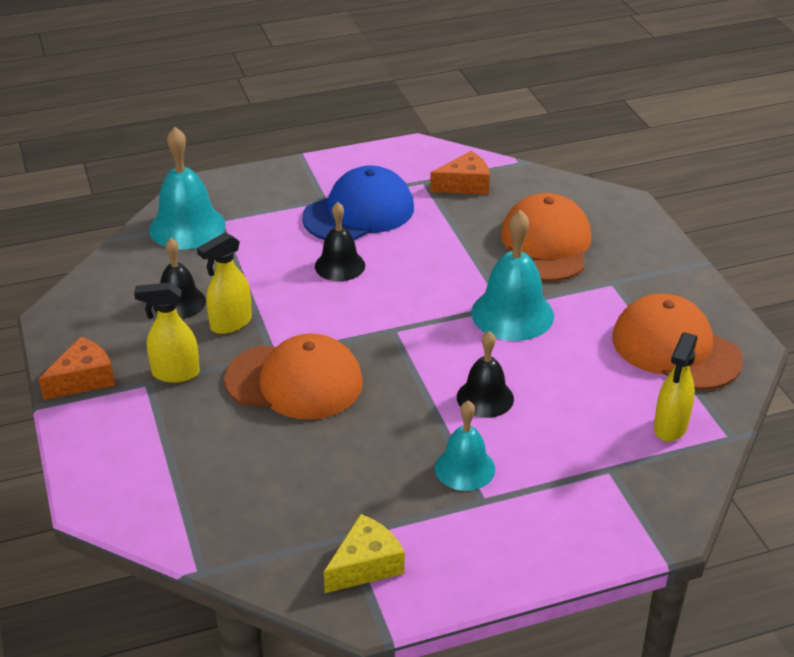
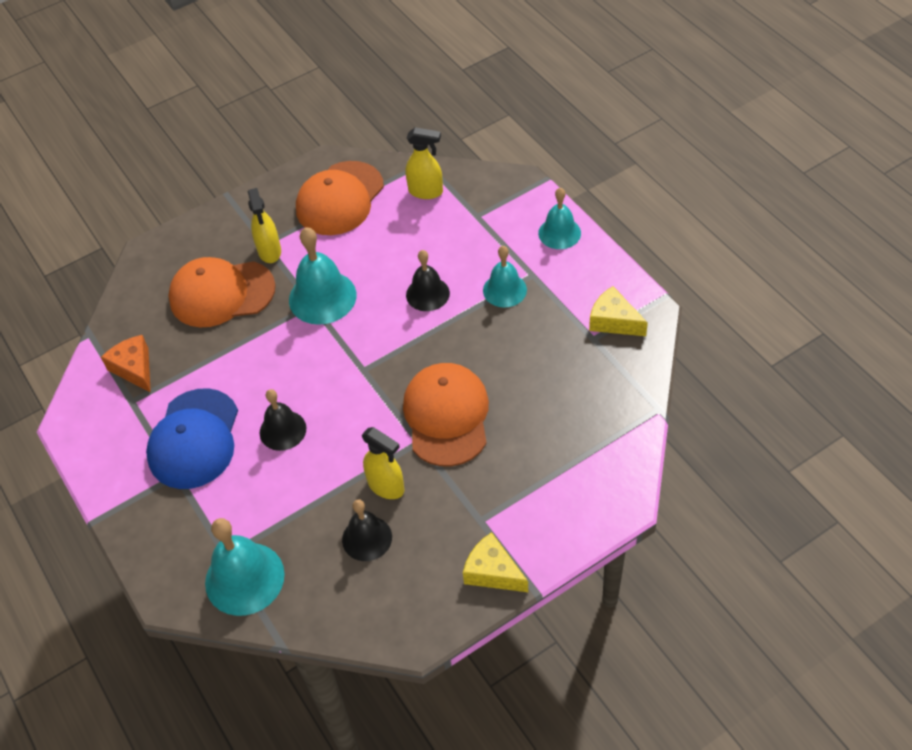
camera: 100 degrees left, 15 degrees up
orange cheese [39,337,115,400] -> yellow cheese [463,532,528,592]
yellow spray bottle [134,282,200,383] -> yellow spray bottle moved to [248,188,281,263]
blue cap [302,166,414,240] -> blue cap turned 120 degrees counterclockwise [146,388,238,489]
none -> turquoise bell [538,188,581,249]

